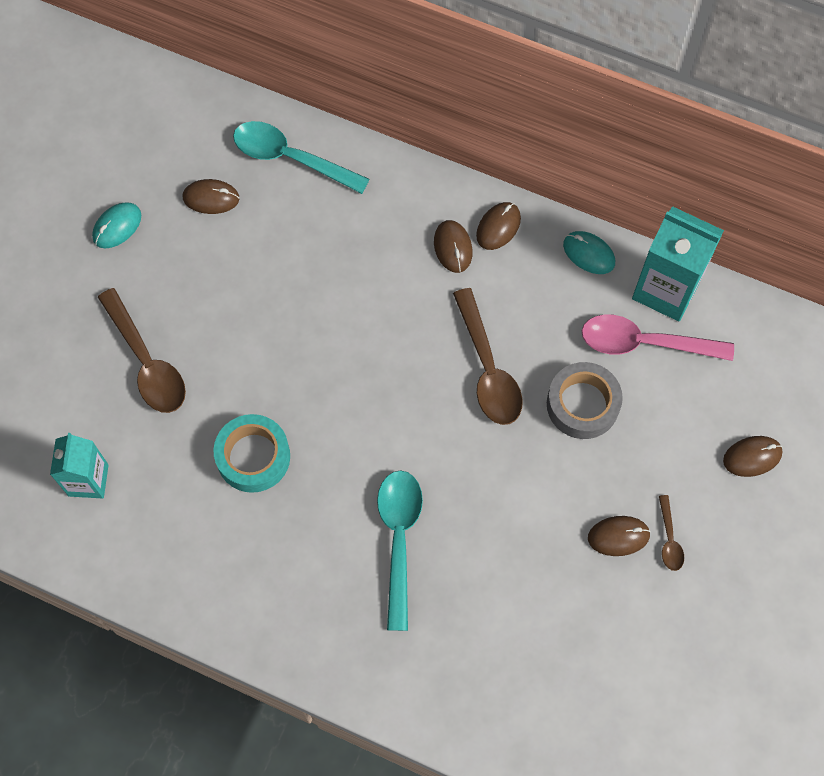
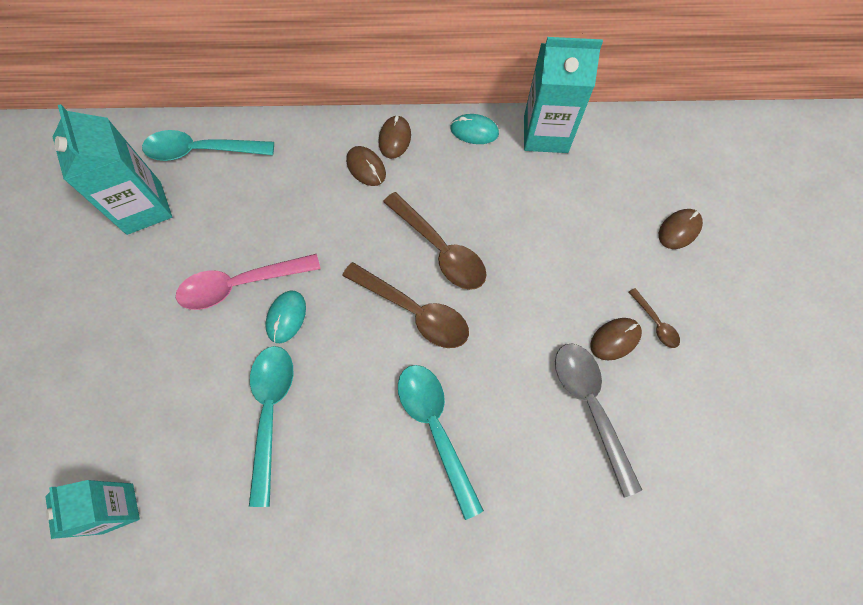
camera: 25 degrees left, 0 degrees up
turquoise mouse [92,202,141,249] -> turquoise mouse moved to [265,290,306,343]
brown spoon [98,288,186,413] -> brown spoon moved to [342,262,469,348]
brown mouse [182,179,239,214] -> turquoise carton [53,104,172,235]
turquoise tape [214,414,290,493] -> turquoise spoon [249,346,293,507]
grey tape [547,362,623,439] -> none
pink spoon [582,314,734,361] -> pink spoon moved to [176,254,321,310]
none -> grey spoon [555,344,642,497]

